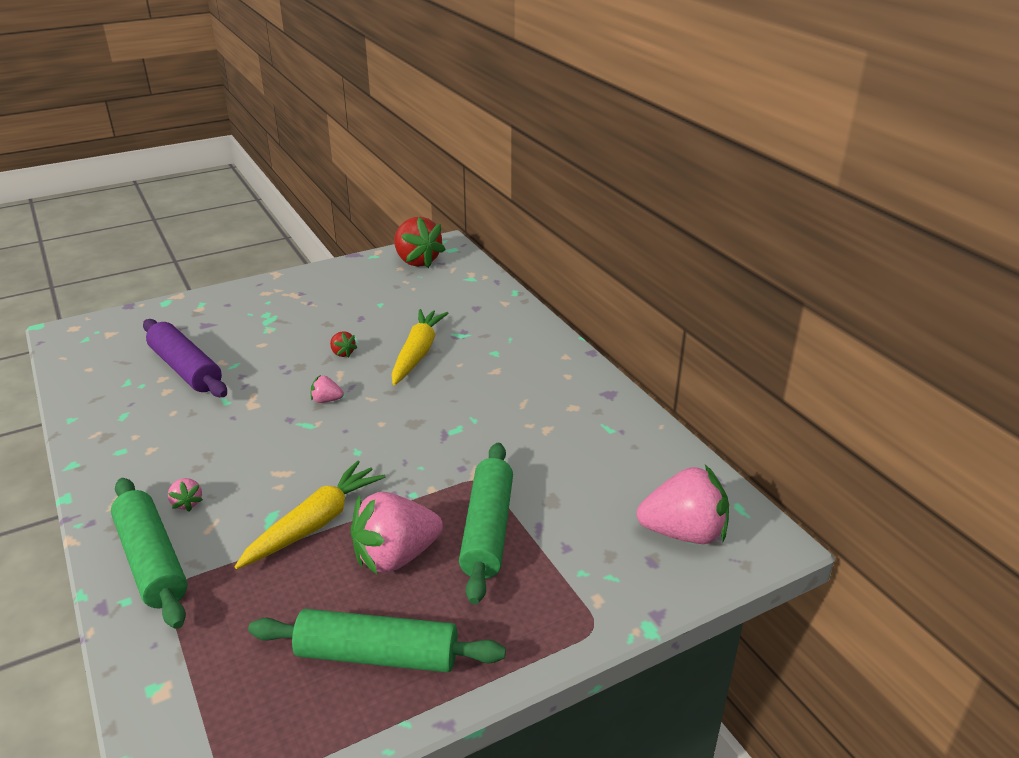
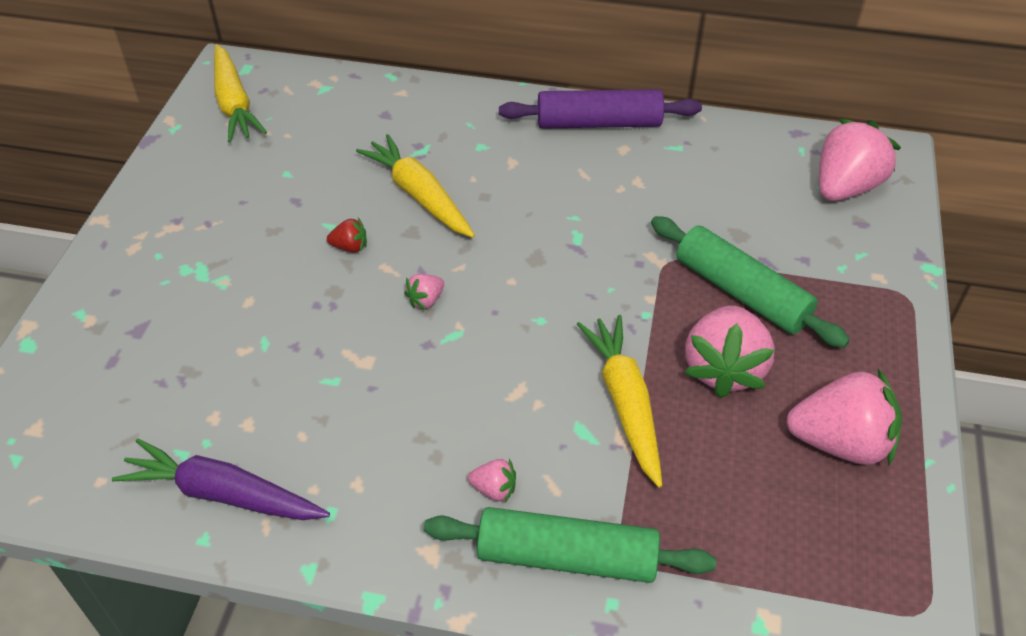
camera: 50 degrees left, 15 degrees up
purple rolling pin [143,319,227,397] -> purple rolling pin moved to [499,89,702,129]
green rolling pin [248,609,506,672] -> pink strawberry [786,369,902,467]
red strawberry [394,217,445,268] -> yellow carrot [214,44,267,143]
none -> purple carrot [112,438,330,520]

